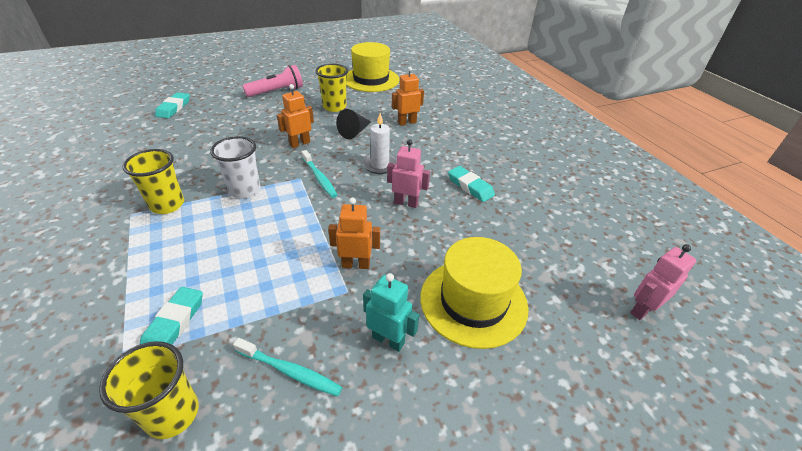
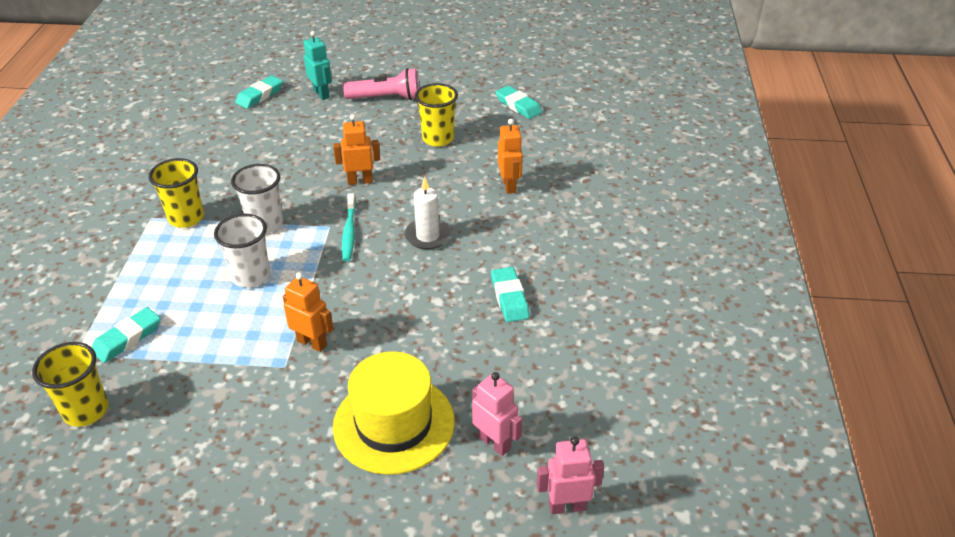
camera: 30 degrees right, 0 degrees up
turquoise toothbrush [233,338,342,396] -> none
black cone [336,109,371,139] -> none
yellow hat [346,42,399,92] -> turquoise eraser [496,86,542,119]
turquoise robot [363,273,419,352] -> turquoise robot moved to [304,31,332,100]
pink robot [387,139,430,208] -> pink robot moved to [472,372,522,456]
orange robot [392,67,424,126] -> orange robot turned 75 degrees clockwise [498,119,523,194]
none -> white cup [214,214,270,288]

